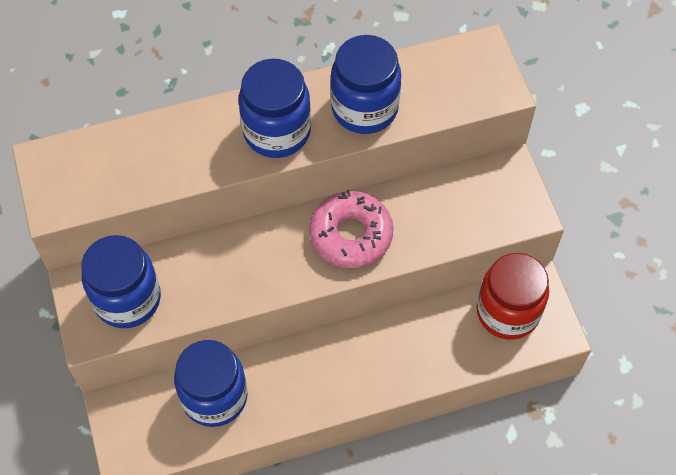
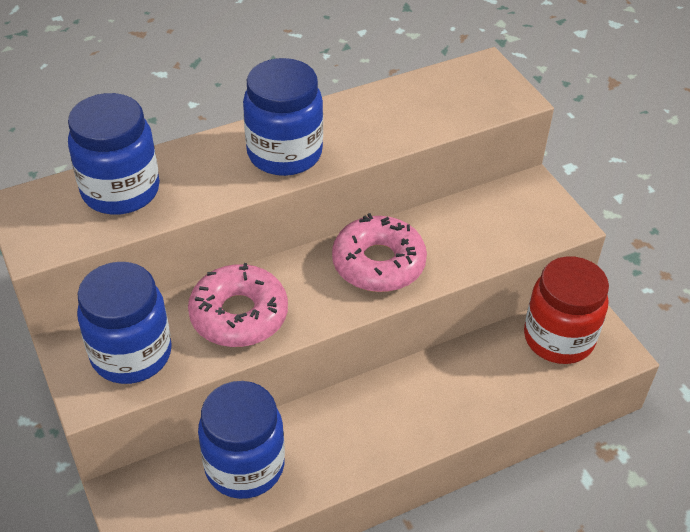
camera: 10 degrees left, 15 degrees down
blue jar [330,35,401,134] -> blue jar moved to [68,93,160,215]
none -> pink donut [188,263,288,347]

